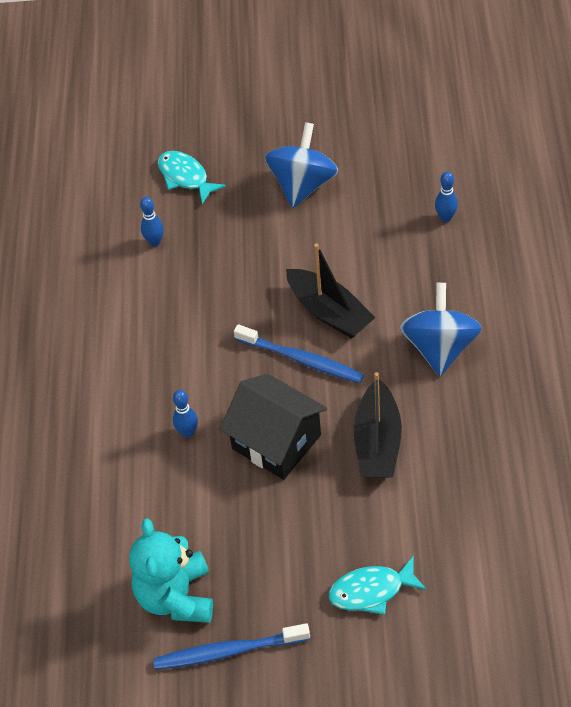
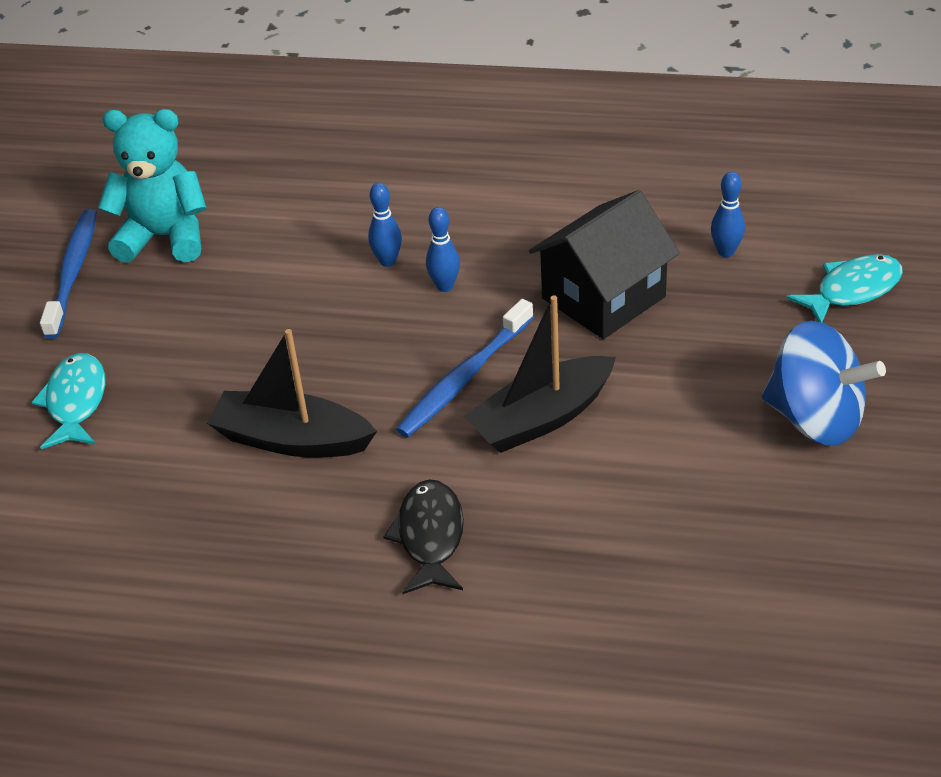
camera: 100 degrees right, 10 degrees down
black house [220,374,327,480] -> black house moved to [529,190,680,339]
blue spinning top [400,283,482,376] -> black fish [384,479,464,594]
blue bowling pin [435,171,458,222] -> blue bowling pin moved to [426,207,460,292]

